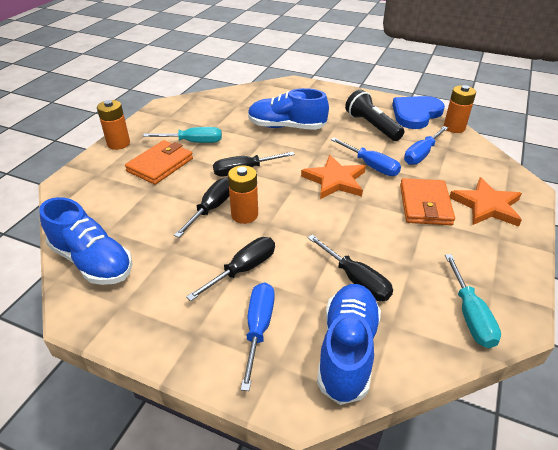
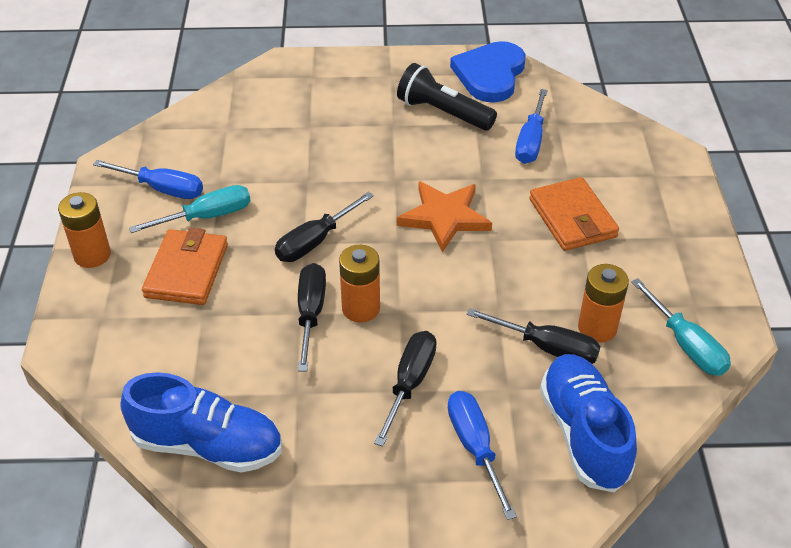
camera: 25 degrees left, 5 degrees up
blue shoe [248,88,329,130] -> none
blue screwdriver [331,138,401,176] -> blue screwdriver moved to [93,160,203,199]
orange battery [444,85,476,133] -> orange battery moved to [578,264,629,343]
orange star [449,177,522,227] -> none

